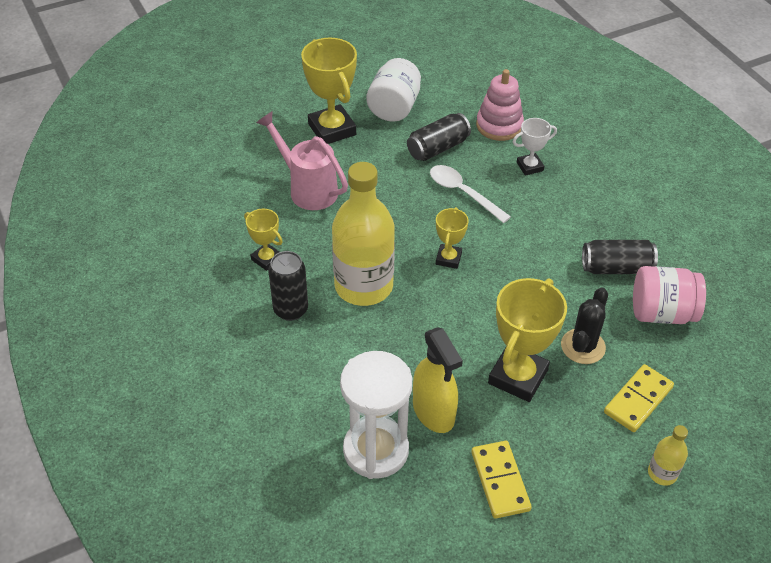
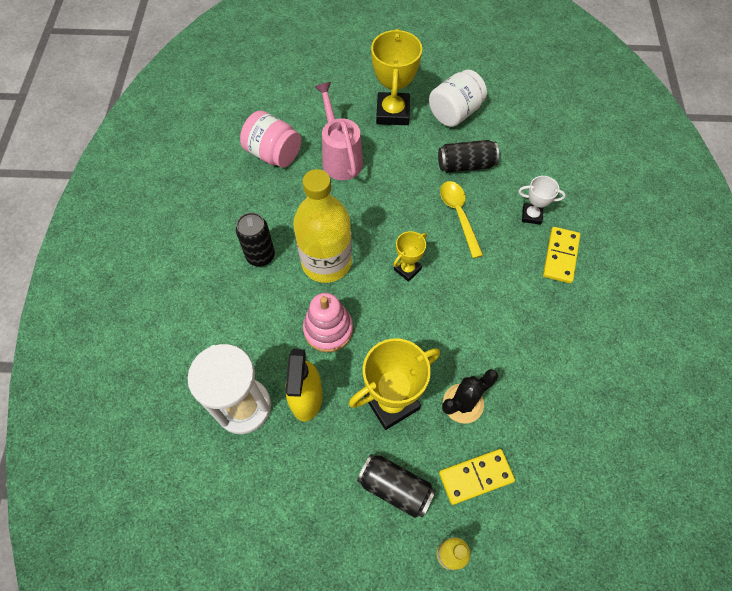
camera: 30 degrees right, 15 degrees up
yellow trophy [244,209,283,271] -> none
white spoon [430,165,511,223] -> yellow spoon [440,181,483,258]
yellow domino [471,441,532,519] -> yellow domino moved to [543,227,581,283]
pink stacking toy [476,69,524,141] -> pink stacking toy moved to [303,293,353,352]
black can [582,240,658,274] -> black can moved to [357,454,436,518]
pink jar [633,266,706,324] -> pink jar moved to [240,111,301,168]

